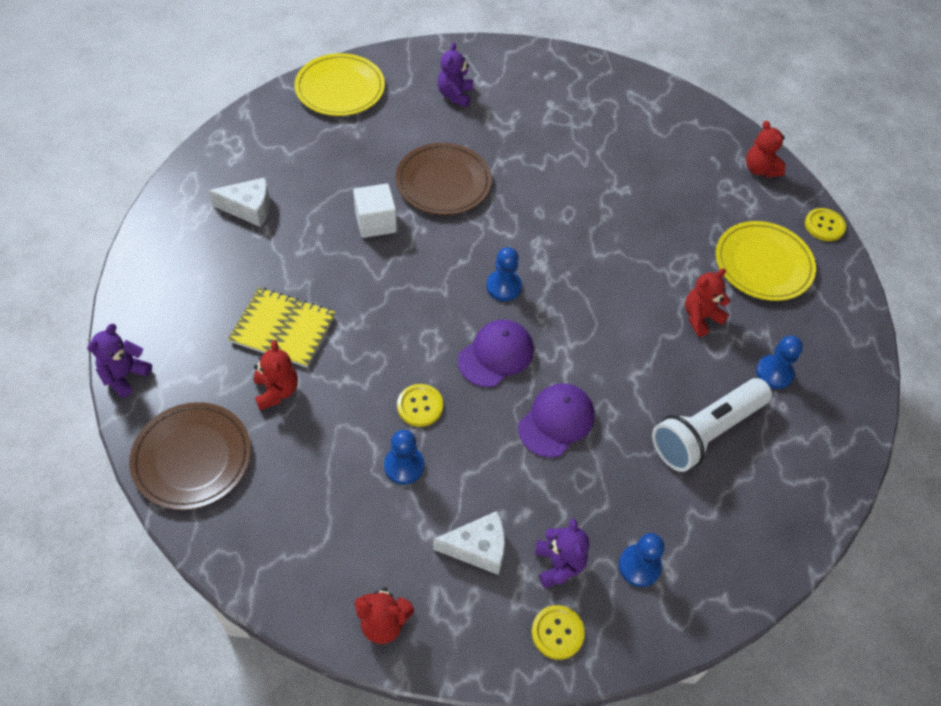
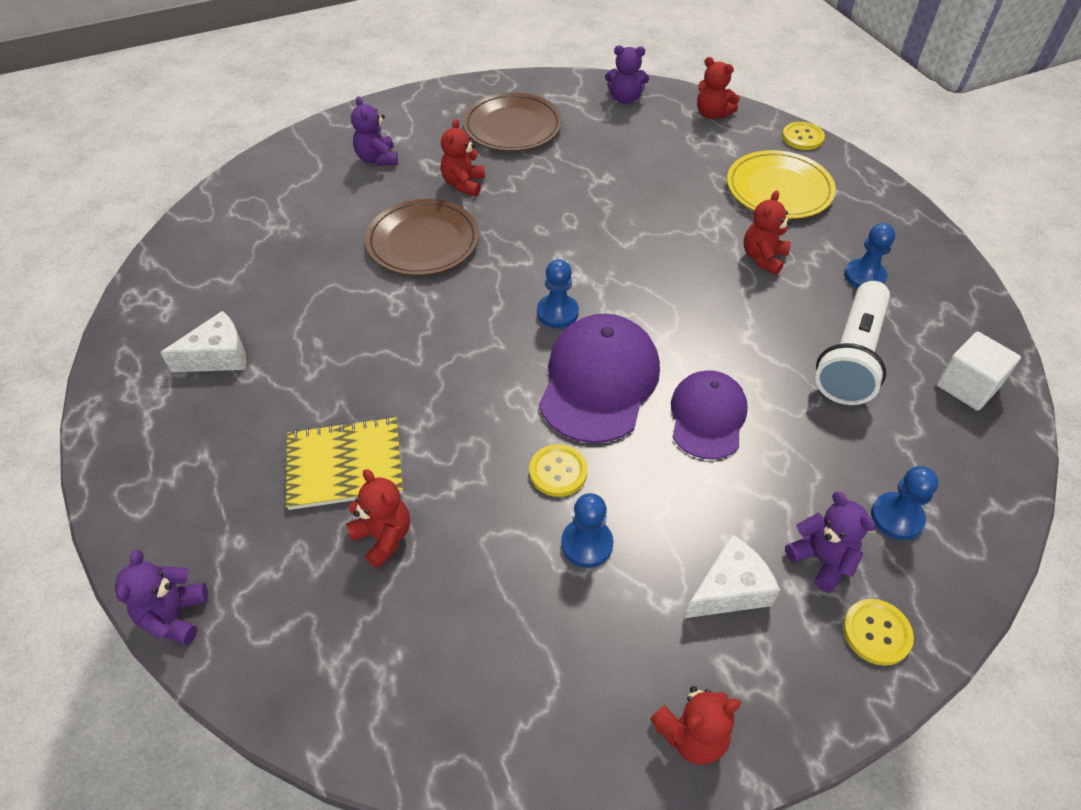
camera: 25 degrees left, 5 degrees down
brown plate [129,402,251,510] -> brown plate moved to [463,93,562,151]
yellow plate [295,53,385,116] -> none
white cube [353,183,397,238] -> white cube moved to [936,332,1021,411]
purple cap [458,320,534,387] -> purple cap [539,314,660,443], size x1.53
none -> red teddy bear [441,119,485,197]
none -> purple teddy bear [605,45,649,104]

